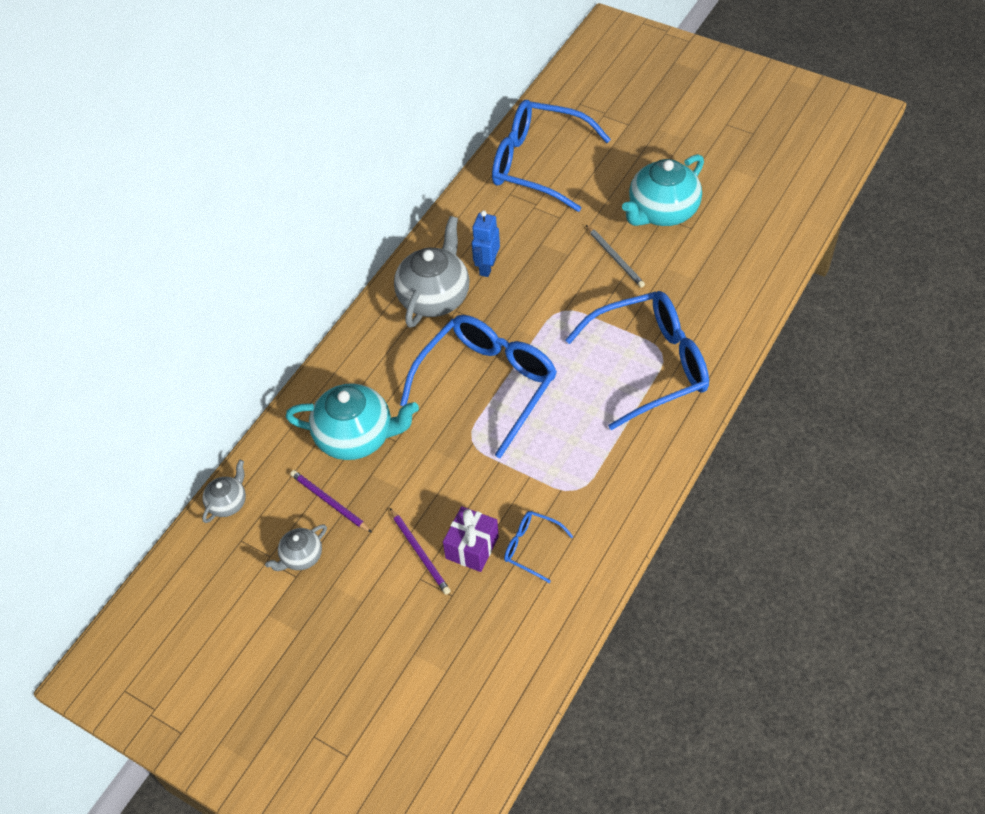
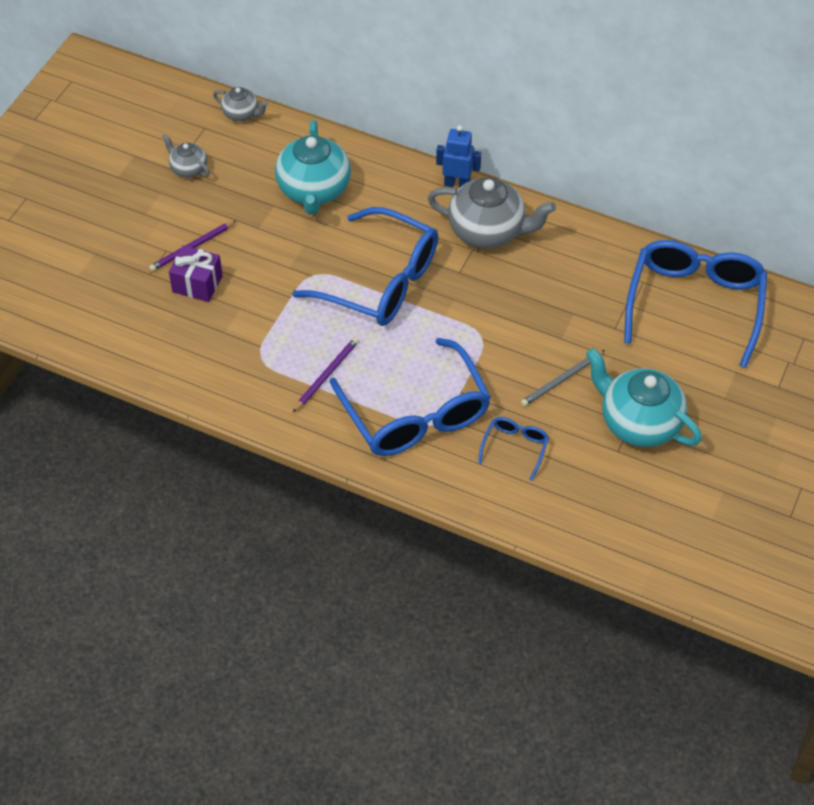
camera: 80 degrees right, 0 degrees up
purple pencil [290,470,372,532] -> purple pencil moved to [293,337,359,412]
blue robot [472,210,500,277] -> blue robot moved to [436,125,482,188]
blue glasses [504,511,574,583] -> blue glasses moved to [478,417,549,481]

